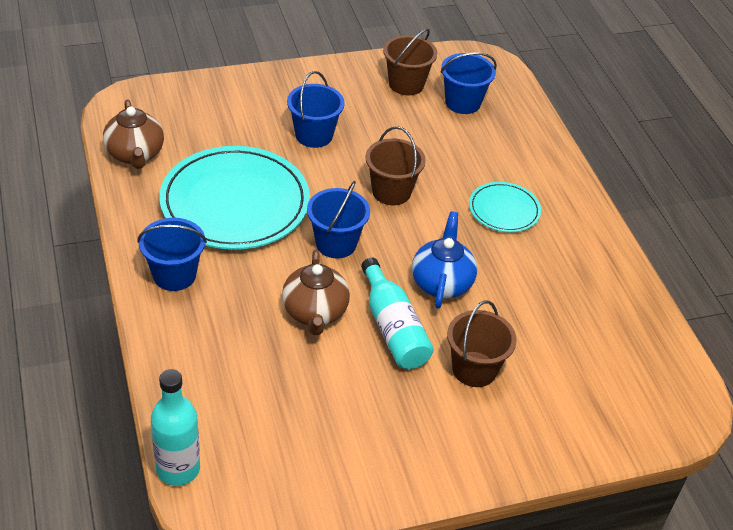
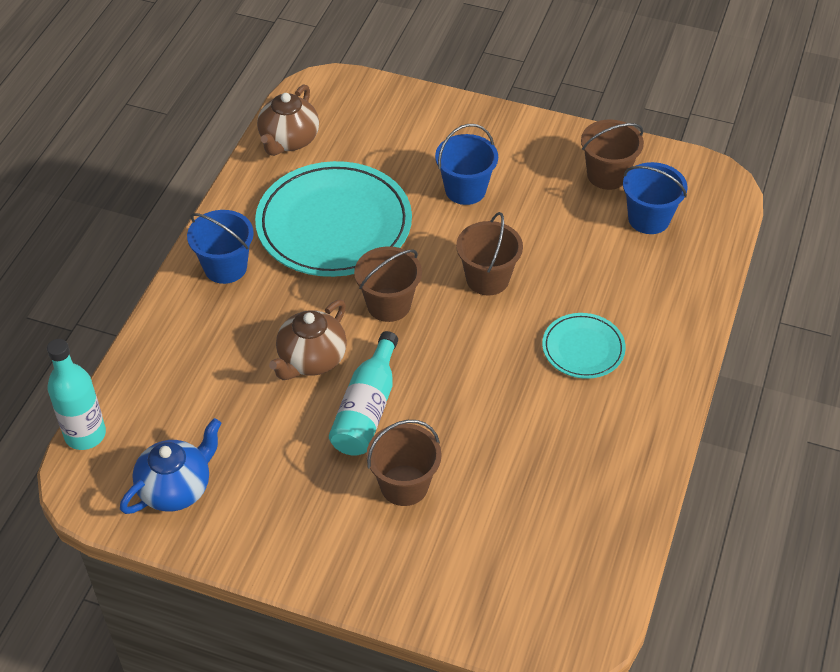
camera: 40 degrees right, 5 degrees up
blue bucket [307,181,370,259] -> brown bucket [354,246,422,322]
blue teapot [412,211,477,309] -> blue teapot moved to [120,418,222,514]

